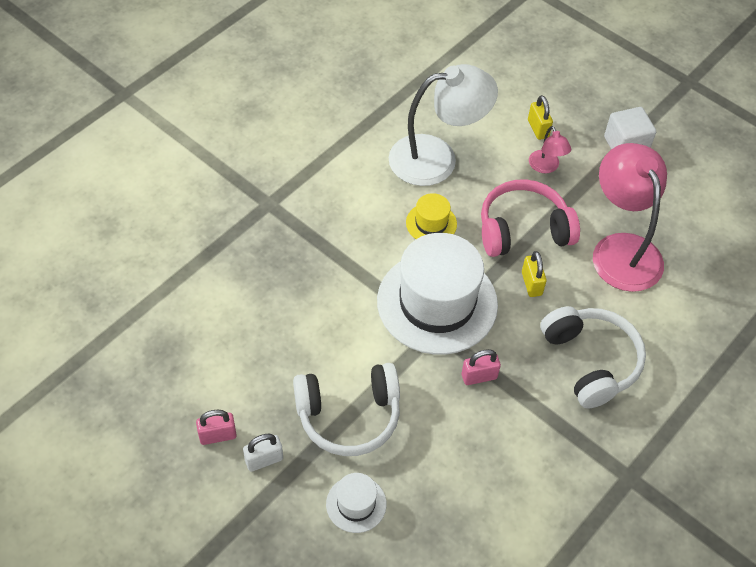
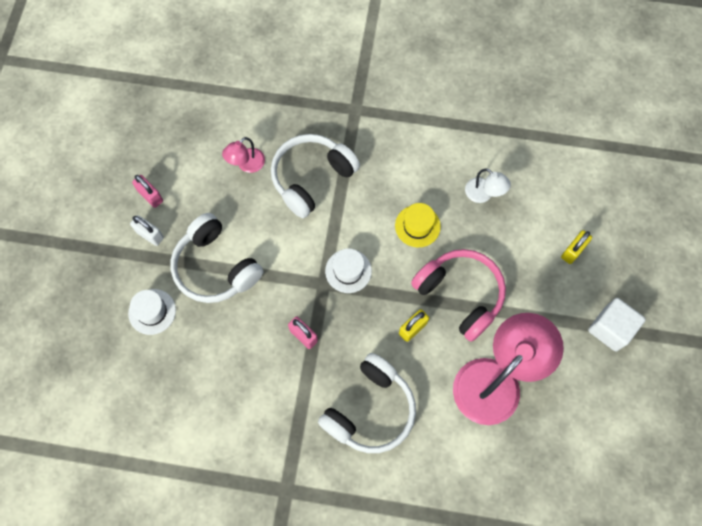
camera: 60 degrees right, 15 degrees up
white hat [377,233,498,355] -> white hat [325,248,372,293], size x0.44
white lamp [389,64,498,186] -> white lamp [465,168,511,203], size x0.46
pink lamp [529,126,571,173] -> pink lamp moved to [222,137,265,173]
none -> white headphones [271,134,360,218]

